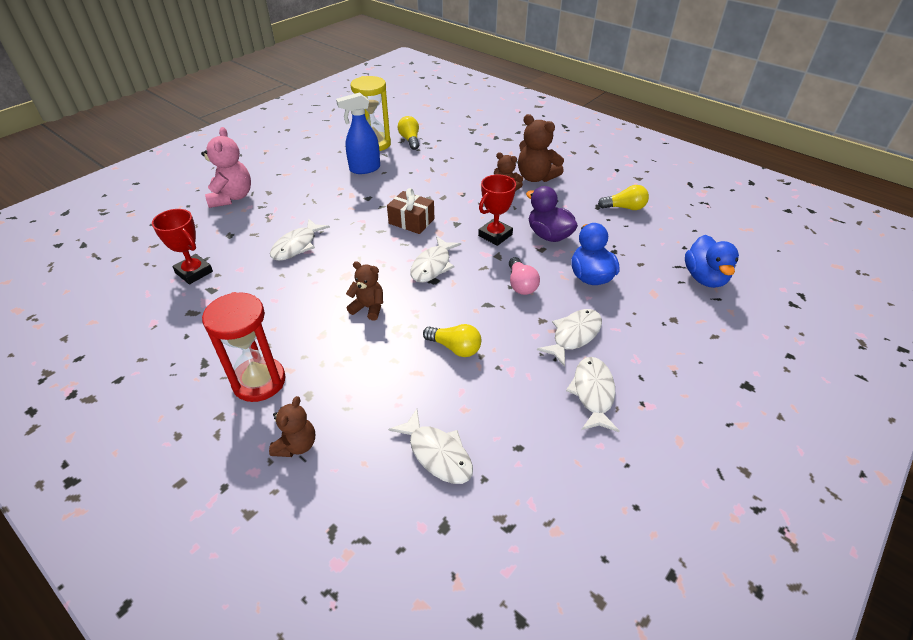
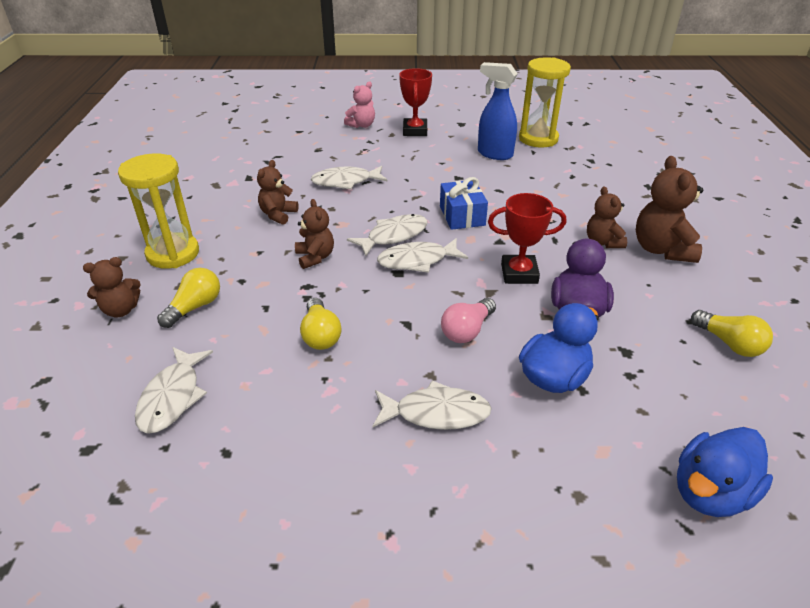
camera: 50 degrees right, 5 degrees down
red trophy [152,209,213,284] -> red trophy moved to [399,68,432,136]
pink teddy bear [201,127,251,208] -> pink teddy bear [344,82,375,128], size x0.63
red hourglass [202,292,286,402] -> yellow hourglass [118,154,199,269]
brown gift [387,188,434,234] -> blue gift [440,177,488,230]
yellow light bulb [398,116,419,150] -> yellow light bulb moved to [157,268,220,328]
white fish [566,357,620,432] -> white fish moved to [347,214,428,256]
none -> brown teddy bear [257,160,299,225]

